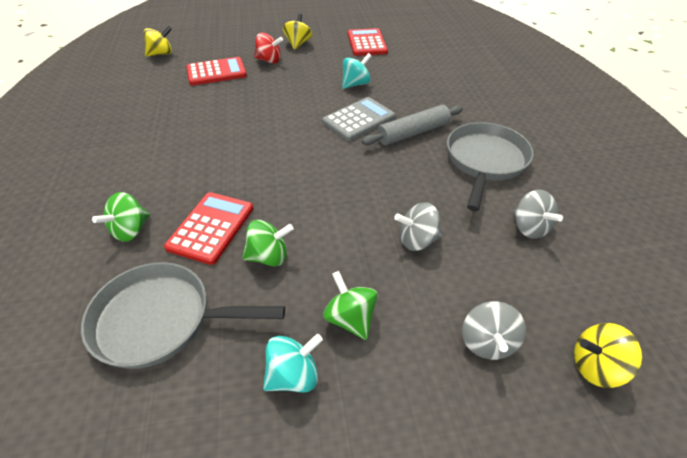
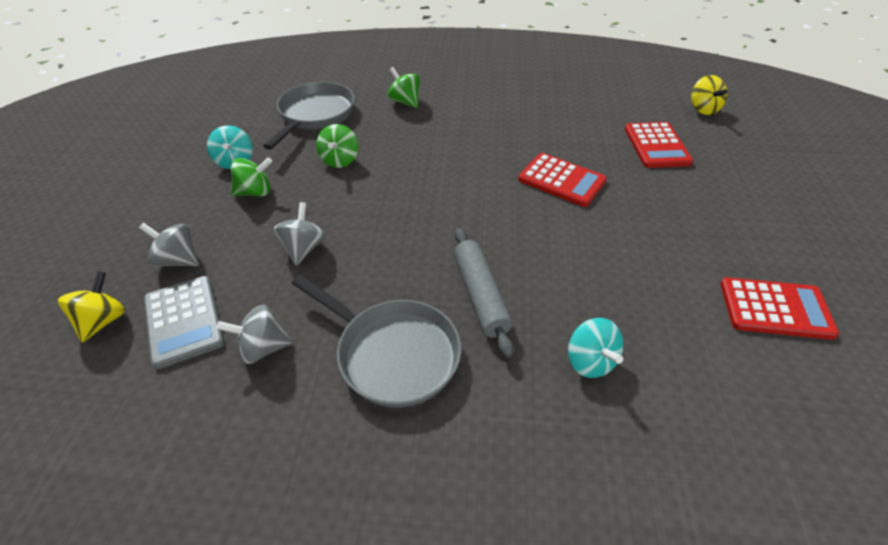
camera: 105 degrees right, 0 degrees up
red calculator [164,192,254,265] -> red calculator moved to [518,153,607,207]
red spinning top [254,33,283,64] -> none
yellow spinning top [283,14,312,50] -> none
grey calculator [322,97,395,141] -> grey calculator moved to [144,276,224,369]
turquoise spinning top [342,53,371,89] -> turquoise spinning top moved to [568,318,623,378]

